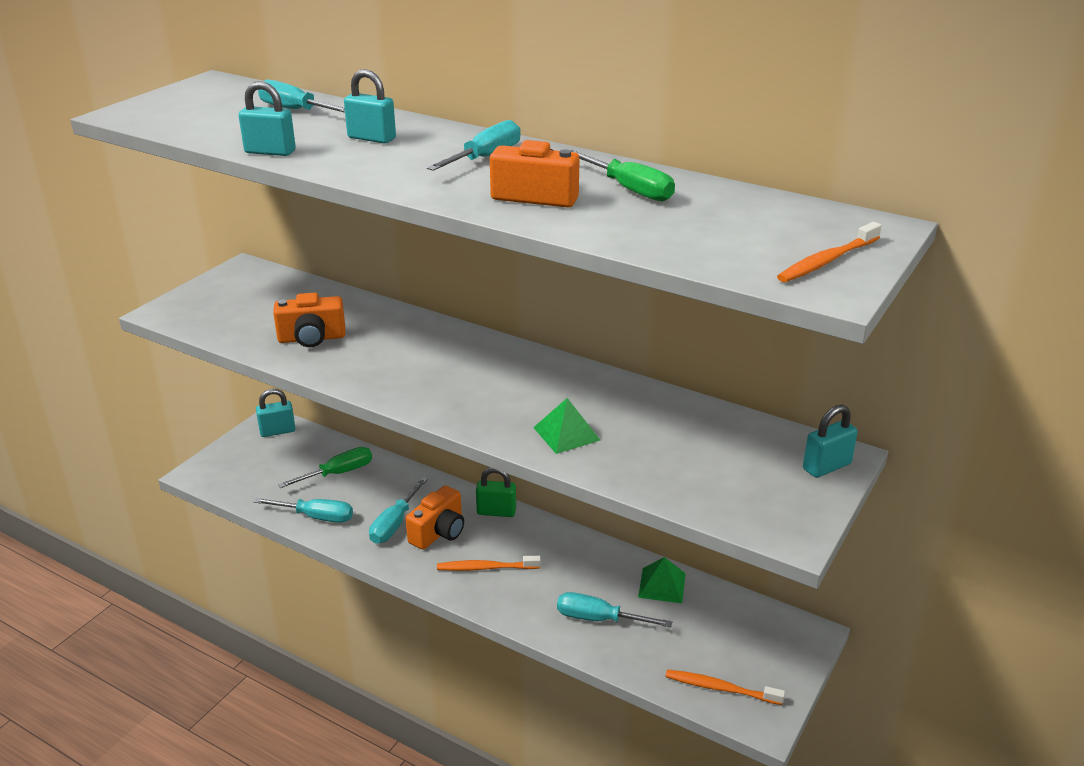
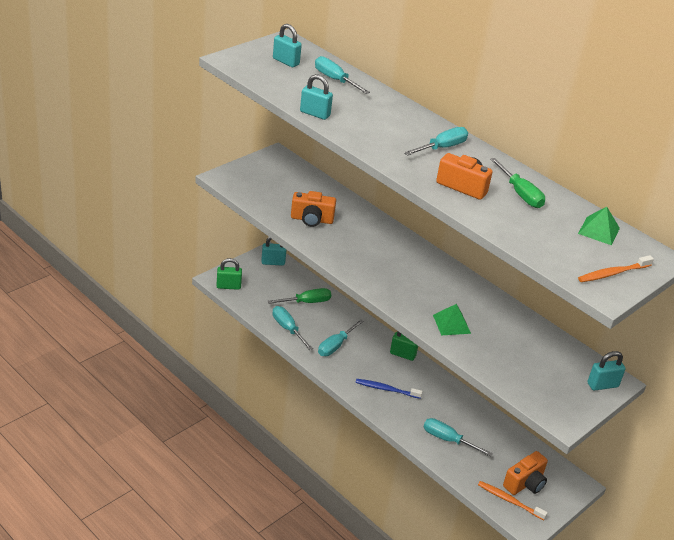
camera: 10 degrees right, 5 degrees up
turquoise screwdriver [253,498,353,523] -> turquoise screwdriver turned 150 degrees counterclockwise [272,306,313,350]
turquoise padlock [344,69,396,143] -> turquoise padlock moved to [273,24,302,67]
orange camera [406,485,464,550] -> orange camera moved to [503,451,548,495]
orange toothbrush [437,556,541,571] -> blue toothbrush [355,379,423,399]
green pyramid [638,557,686,603] -> green pyramid moved to [578,207,620,245]
none -> green padlock [216,258,242,290]

